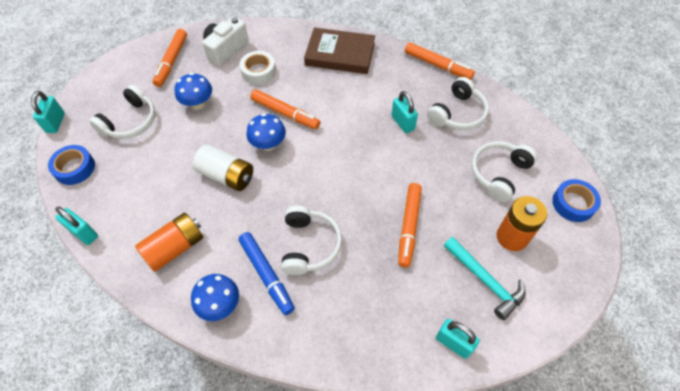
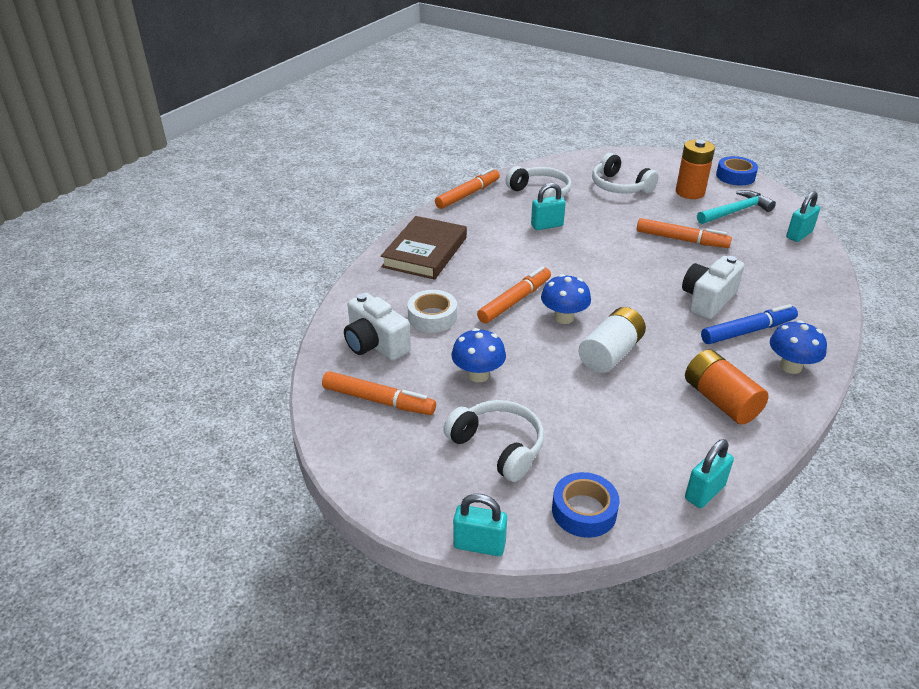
camera: 80 degrees left, 20 degrees down
white headphones [281,205,342,275] -> white camera [682,256,745,319]
blue tape [552,179,601,222] -> blue tape moved to [716,156,758,185]

